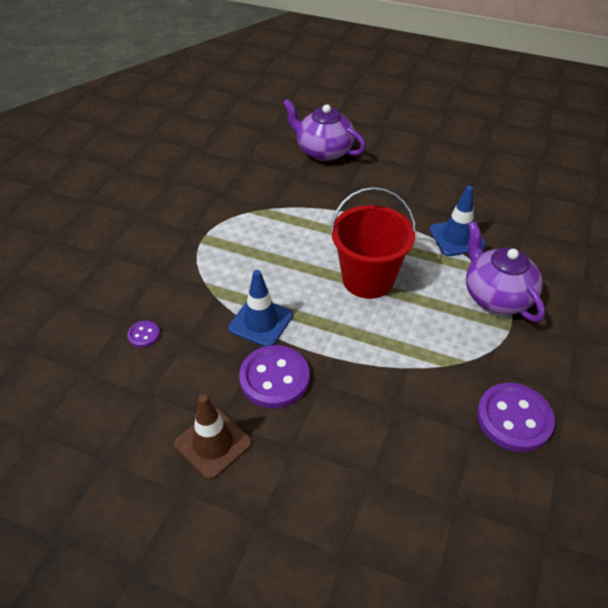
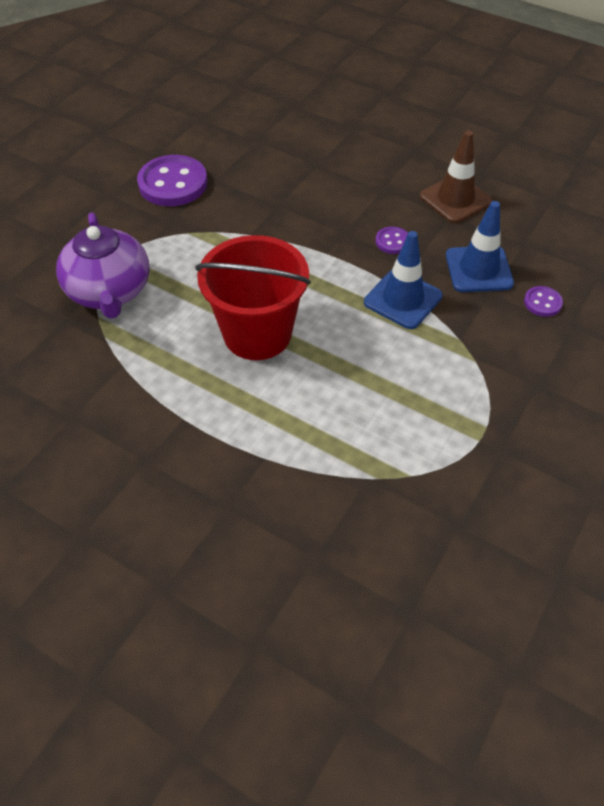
camera: 170 degrees left, 5 degrees up
purple button [239,345,309,408] -> purple button [376,227,408,254], size x0.48
purple teapot [283,99,366,161] -> none
blue traffic cone [429,186,486,256] -> blue traffic cone moved to [446,201,514,292]

